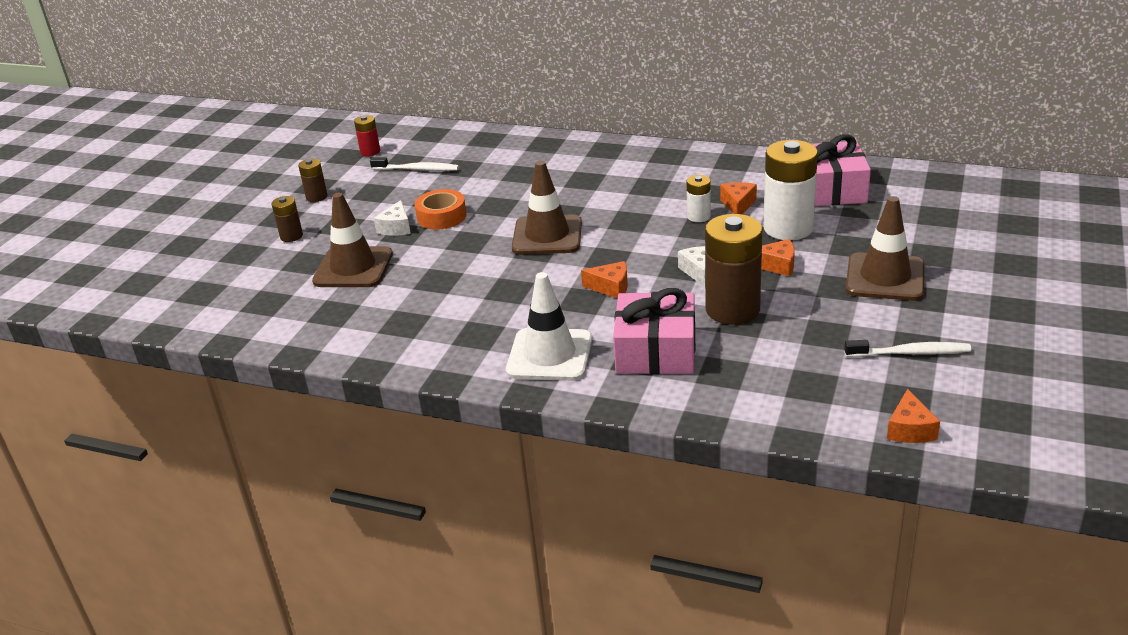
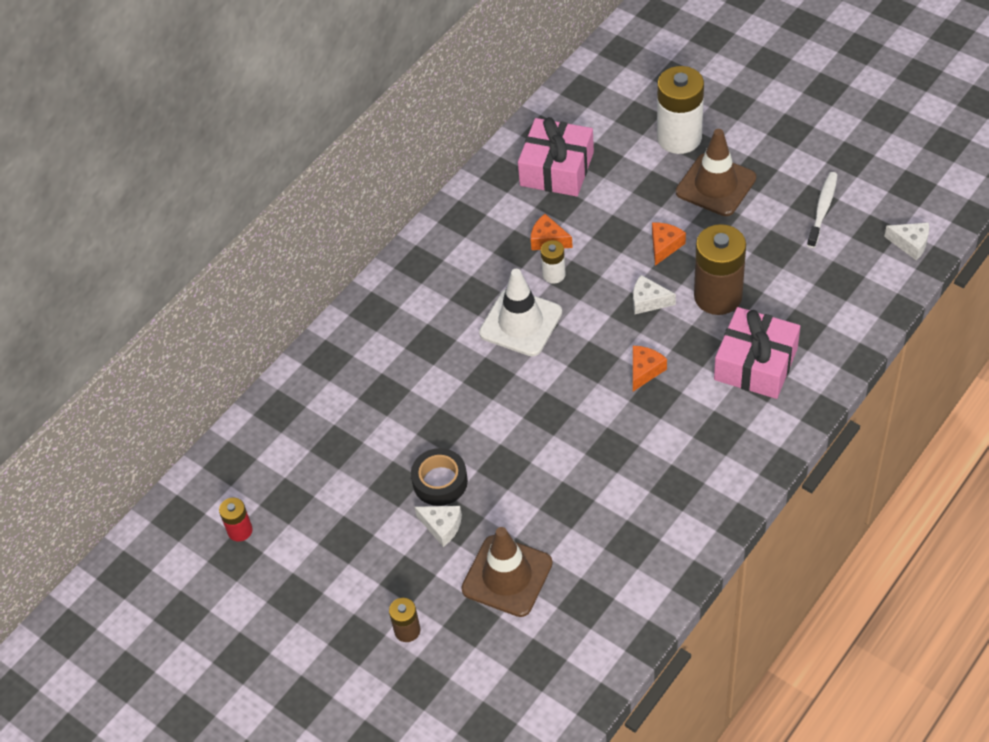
camera: 70 degrees left, 20 degrees up
brown battery [298,158,327,202] -> none
white toothbrush [370,157,459,171] -> none
orange tape [415,189,467,230] -> black tape [411,448,468,506]
white traffic cone [506,272,592,381] -> white traffic cone moved to [479,269,562,356]
brown traffic cone [512,161,582,255] -> none
white battery [763,140,818,240] -> white battery moved to [657,66,704,154]
orange cheese [887,389,940,443] -> white cheese [884,223,929,260]

